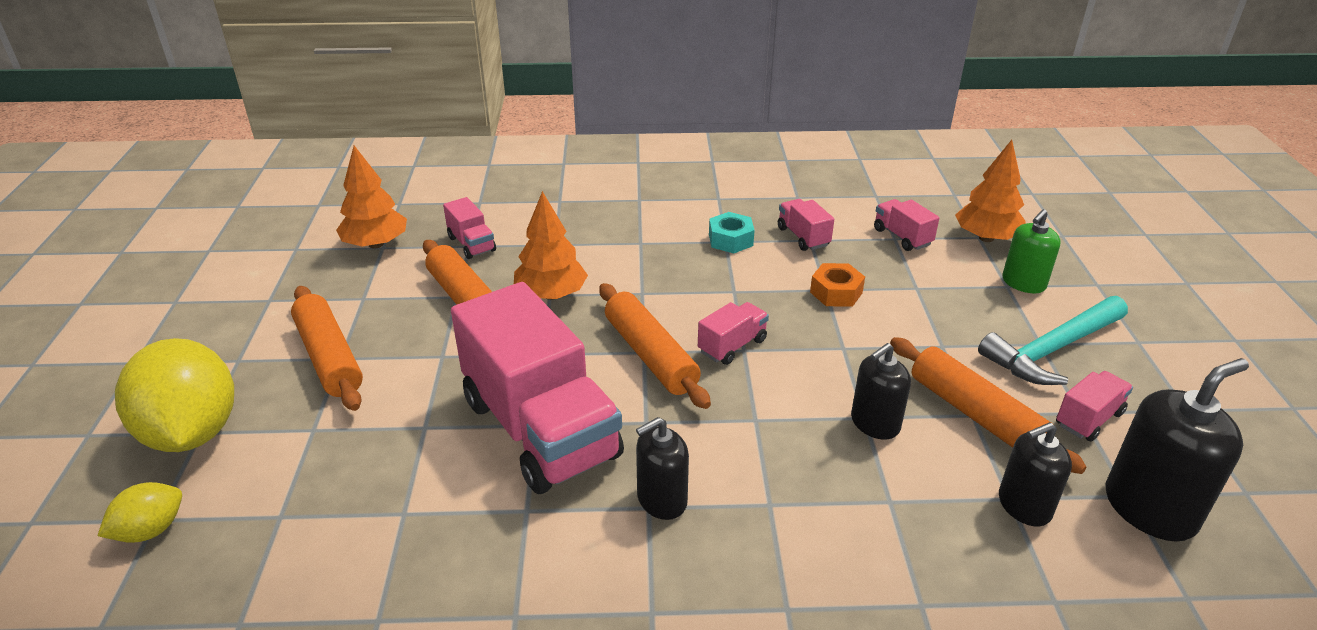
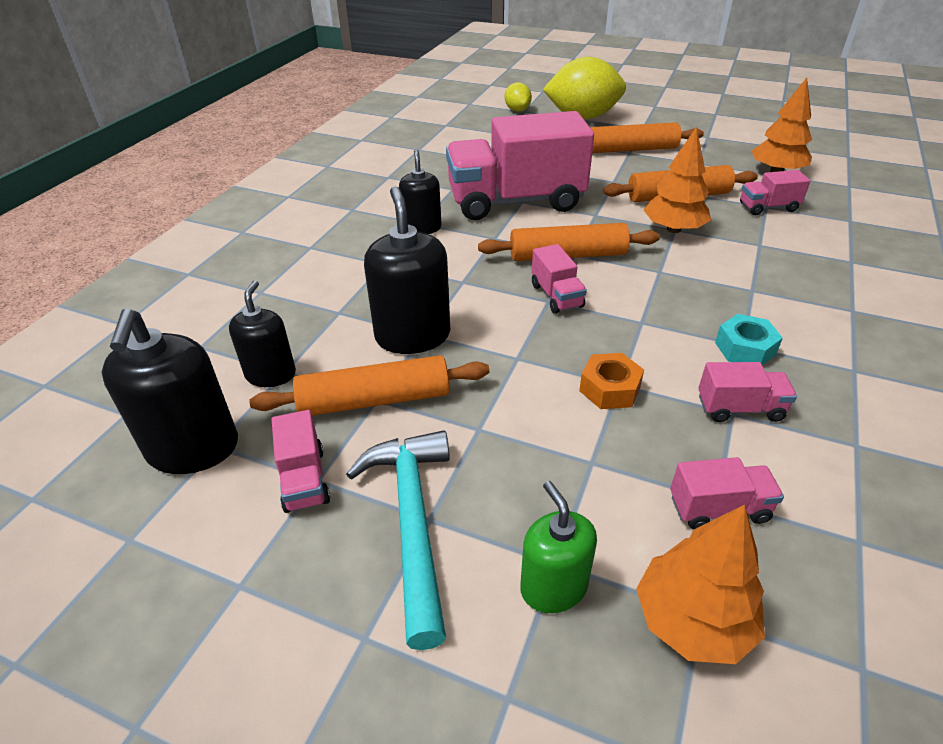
camera: 115 degrees right, 5 degrees up
black soap dispenser [851,343,911,440] -> black soap dispenser [364,186,450,354], size x1.58

